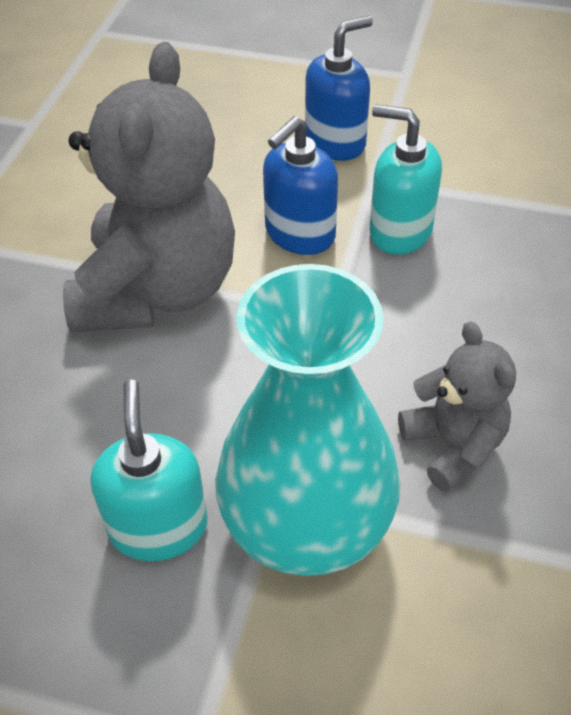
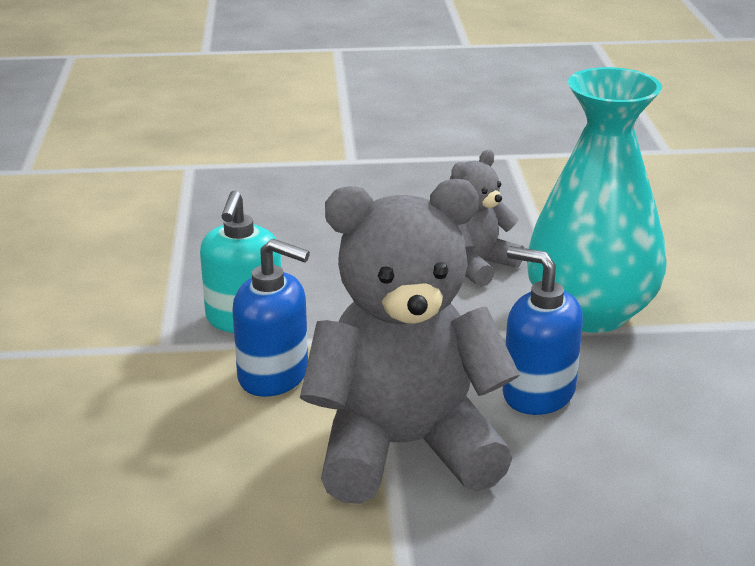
camera: 110 degrees left, 20 degrees down
turquoise soap dispenser [91,379,208,561] -> none
blue soap dispenser [305,16,373,161] -> blue soap dispenser moved to [503,246,583,415]

